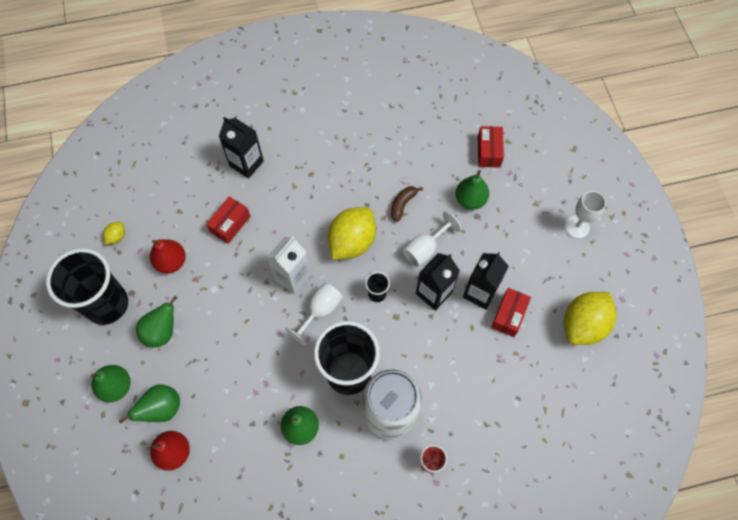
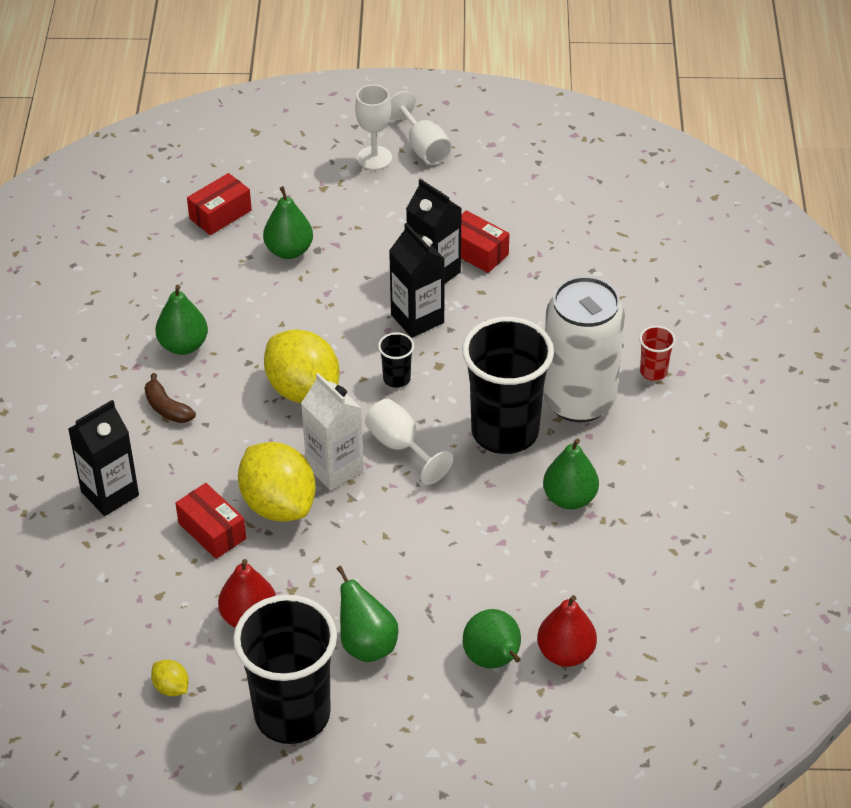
camera: 75 degrees left, 20 degrees down
green pear [91,365,130,402] -> green pear moved to [155,285,208,355]
brown banana [391,186,423,222] -> brown banana moved to [144,373,196,423]
white goblet [403,211,461,267] -> white goblet moved to [390,91,452,165]
red box [478,126,504,168] -> red box turned 60 degrees counterclockwise [187,173,252,235]
yellow lemon [564,292,617,345] -> yellow lemon moved to [238,442,316,522]

